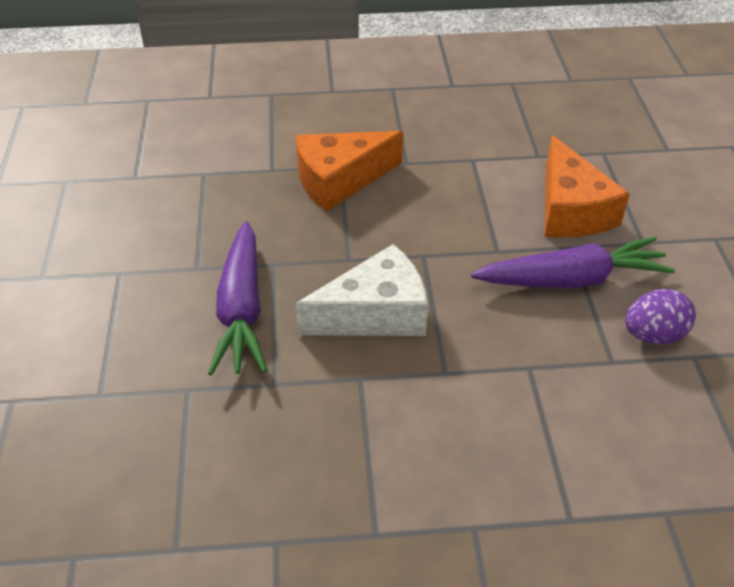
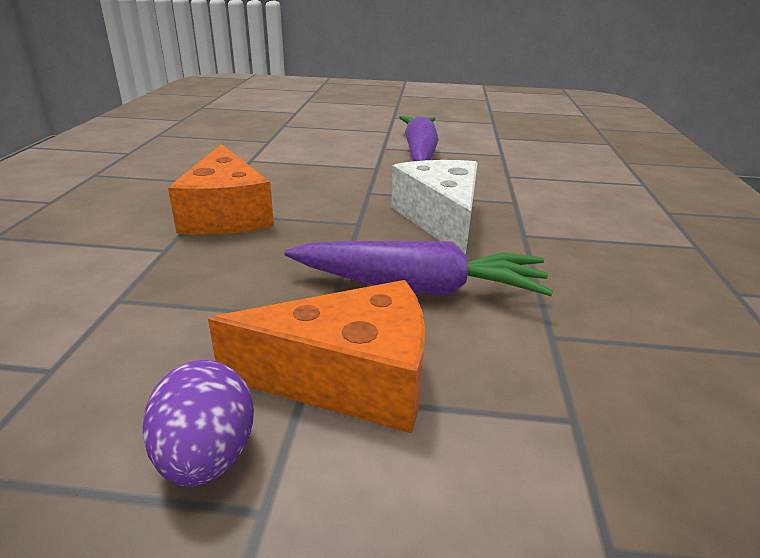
camera: 80 degrees left, 15 degrees down
orange cheese [545,135,630,238] -> orange cheese moved to [208,280,425,434]
purple egg [625,289,696,344] -> purple egg moved to [143,360,254,486]

